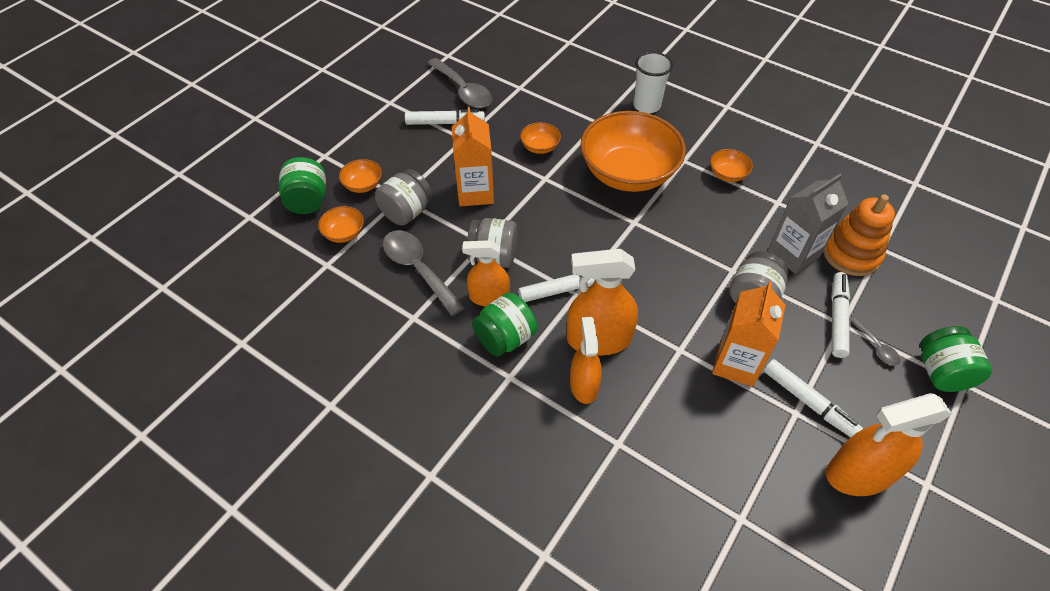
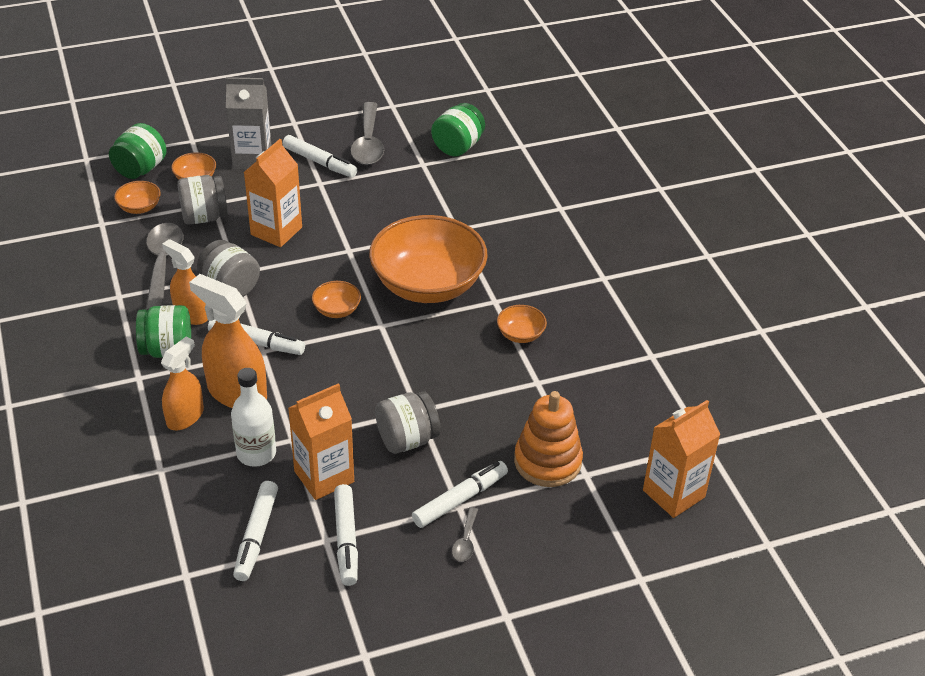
camera: 35 degrees right, 10 degrees down
orange bowl [520,122,561,154] -> orange bowl moved to [312,281,361,318]
white cup [633,52,673,113] -> none
grey carton [768,174,848,274] -> grey carton moved to [226,77,272,170]
orange spray bottle [826,393,952,496] -> none
green jar [920,326,992,392] -> green jar moved to [431,103,485,157]
none -> white bottle [231,368,276,467]
none -> white marker [233,481,278,581]
none -> orange carton [643,400,720,518]

